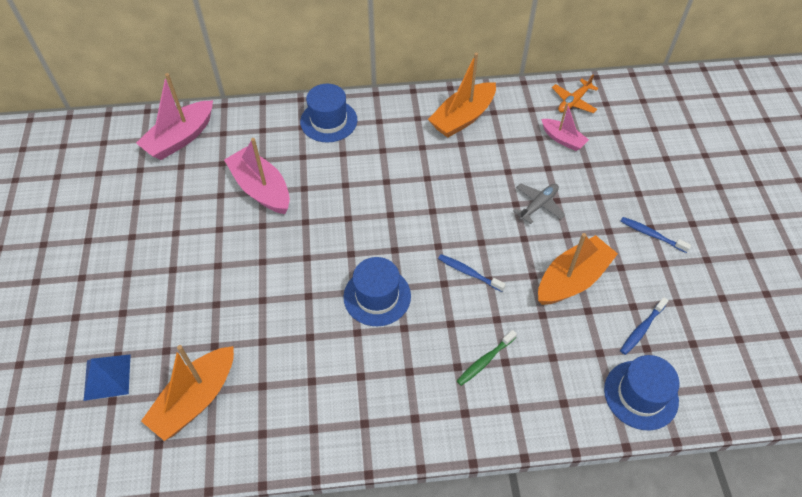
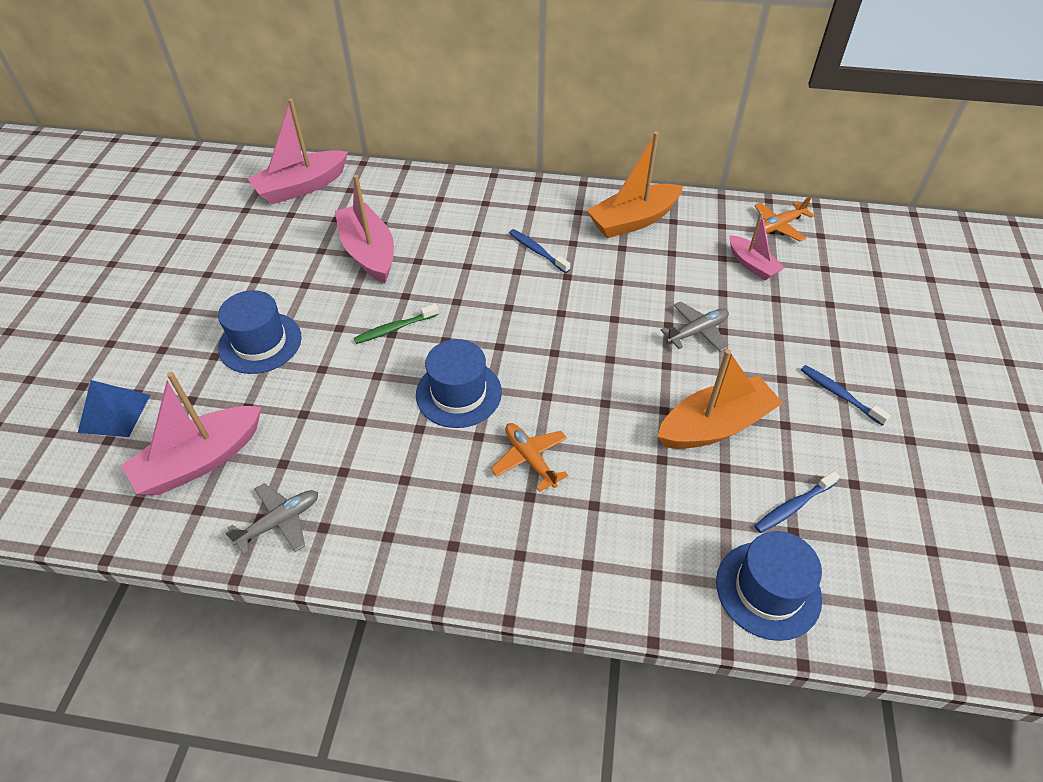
camera: 15 degrees right, 5 degrees down
orange boat [141,345,234,441] -> pink boat [121,372,261,495]
blue hat [300,84,357,142] -> blue hat moved to [218,290,302,374]
blue toothbrush [438,254,506,292] -> blue toothbrush moved to [509,229,570,273]
green toothbrush [457,330,517,386] -> green toothbrush moved to [354,304,439,344]
none -> grey plane [225,483,318,555]
none -> orange plane [491,423,568,492]

